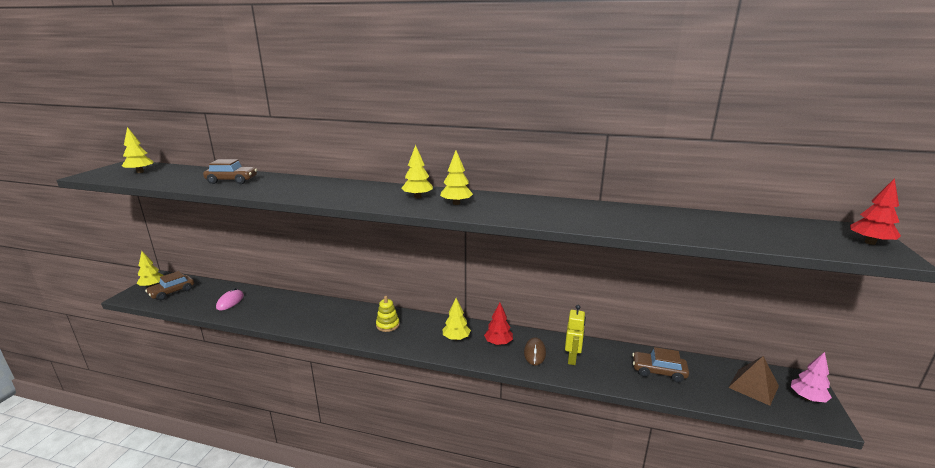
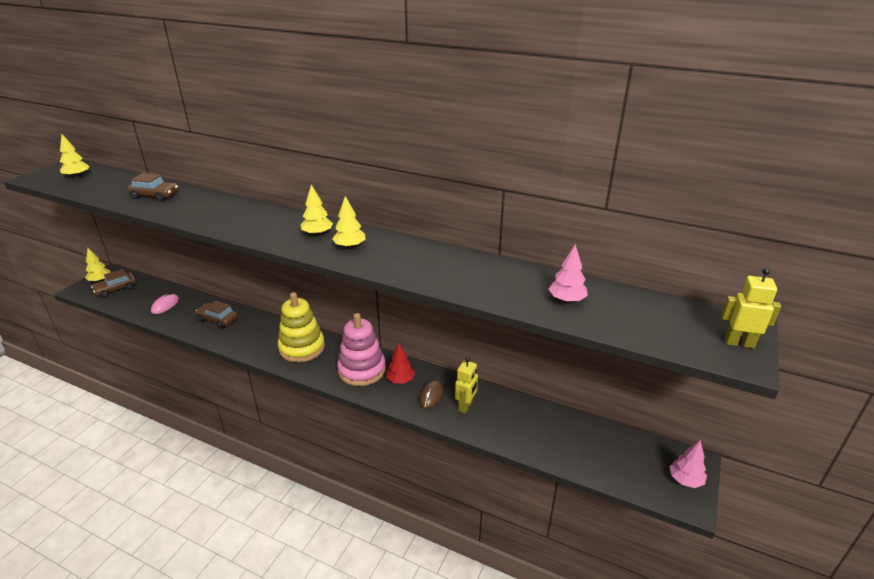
camera: 10 degrees right, 10 degrees up
yellow stacking toy [376,296,400,332] -> yellow stacking toy [278,292,325,362], size x1.97
yellow tree [442,298,471,340] -> pink stacking toy [337,313,386,386]
brown car [632,347,689,383] -> brown car moved to [195,300,238,329]
brown pyramid [728,356,779,406] -> none
red tree [850,178,901,245] -> yellow robot [721,268,781,348]
none -> pink tree [549,244,588,303]

